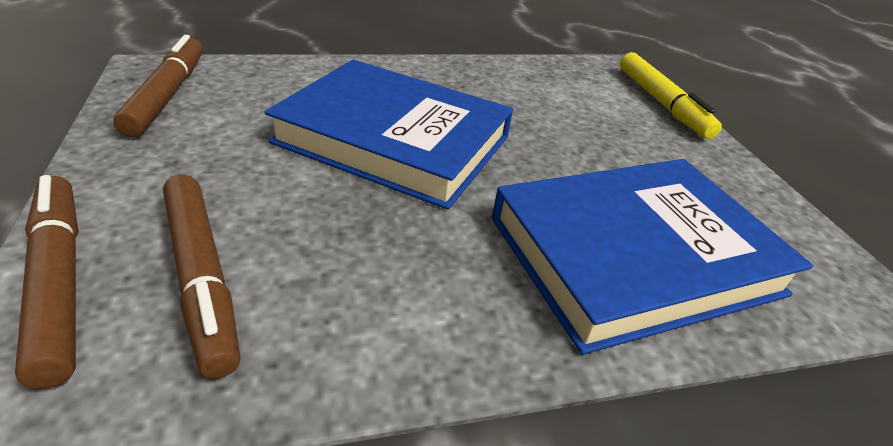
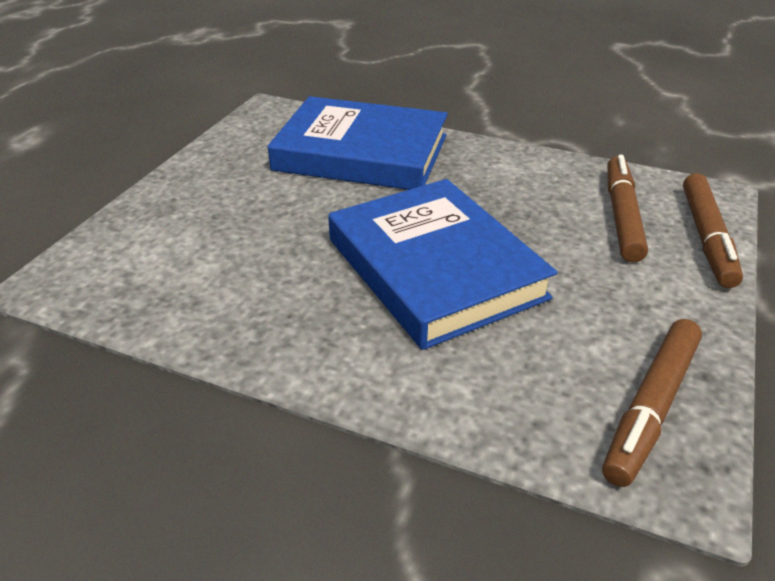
camera: 140 degrees left, 0 degrees up
yellow marker [620,52,722,139] -> none

